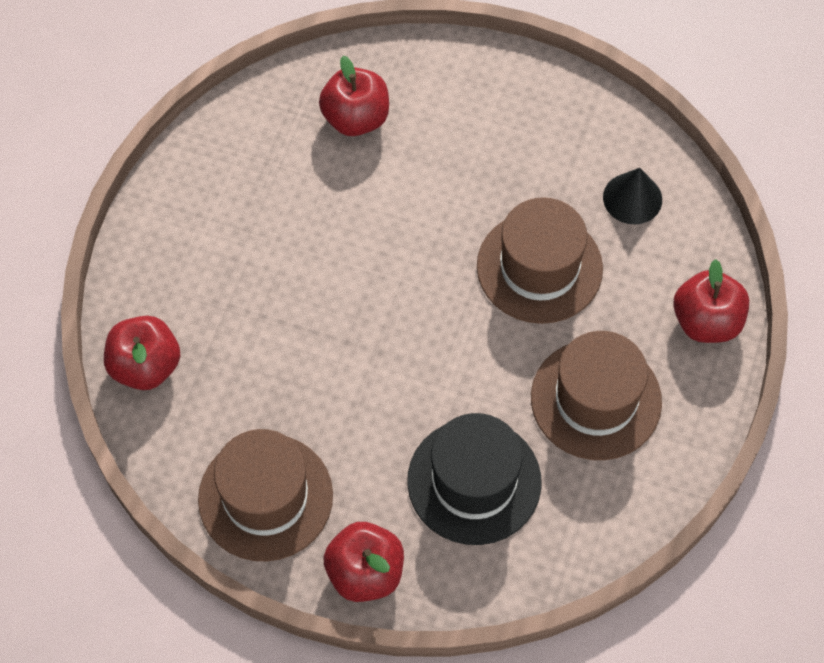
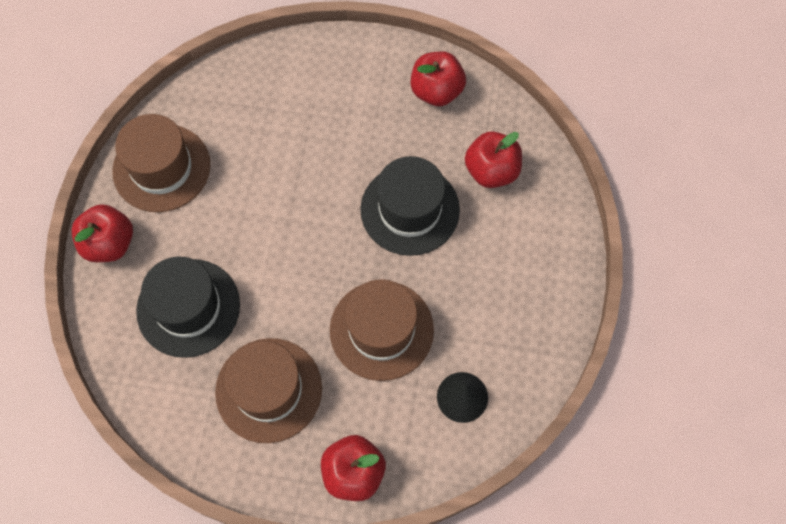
camera: 80 degrees right, 5 degrees up
red apple [104,316,180,390] -> red apple moved to [411,51,466,106]
none -> black hat [360,156,460,256]

